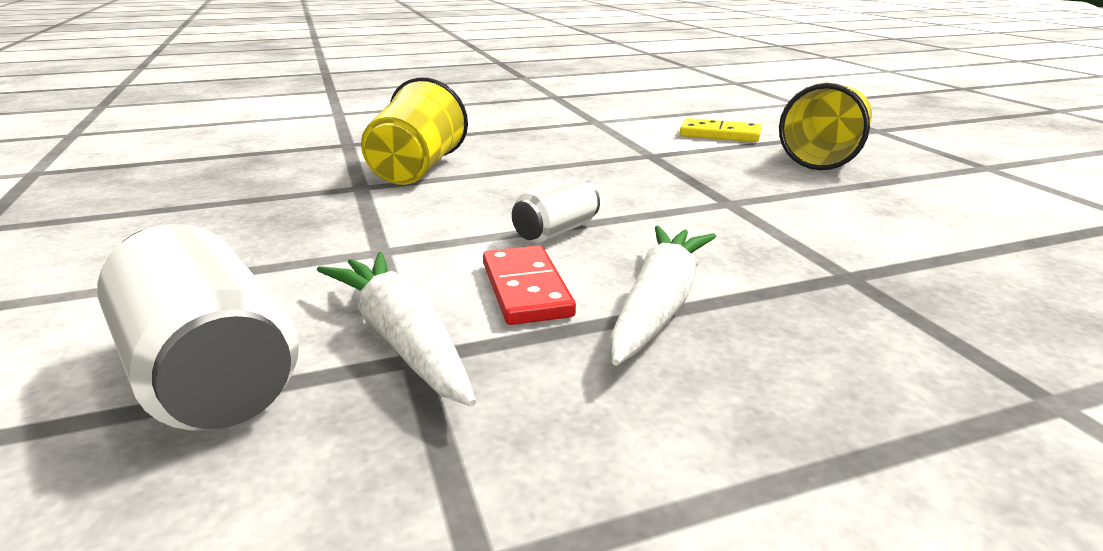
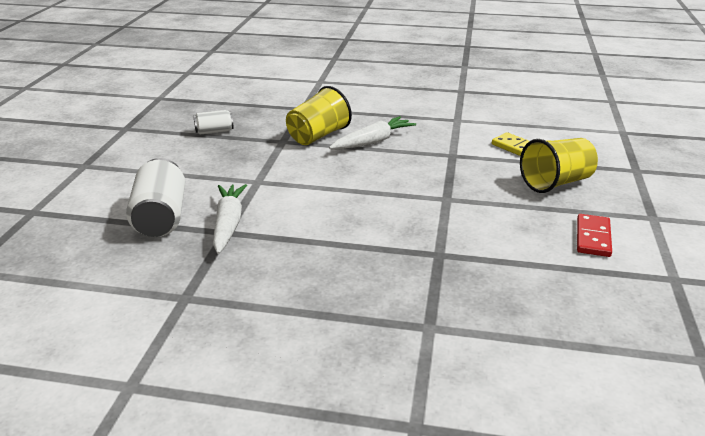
camera: 30 degrees right, 5 degrees up
red domino [483,245,576,325] -> red domino moved to [577,214,612,257]
white can [512,177,600,243] -> white can moved to [193,110,234,135]
white carrot [609,226,716,365] -> white carrot moved to [329,116,416,149]

